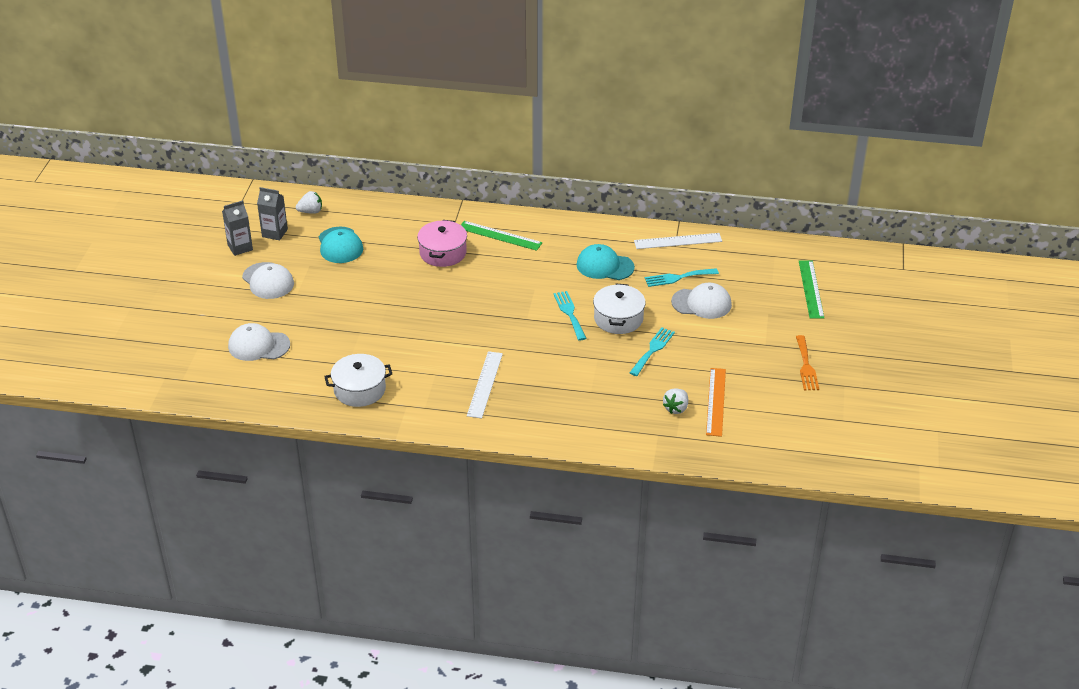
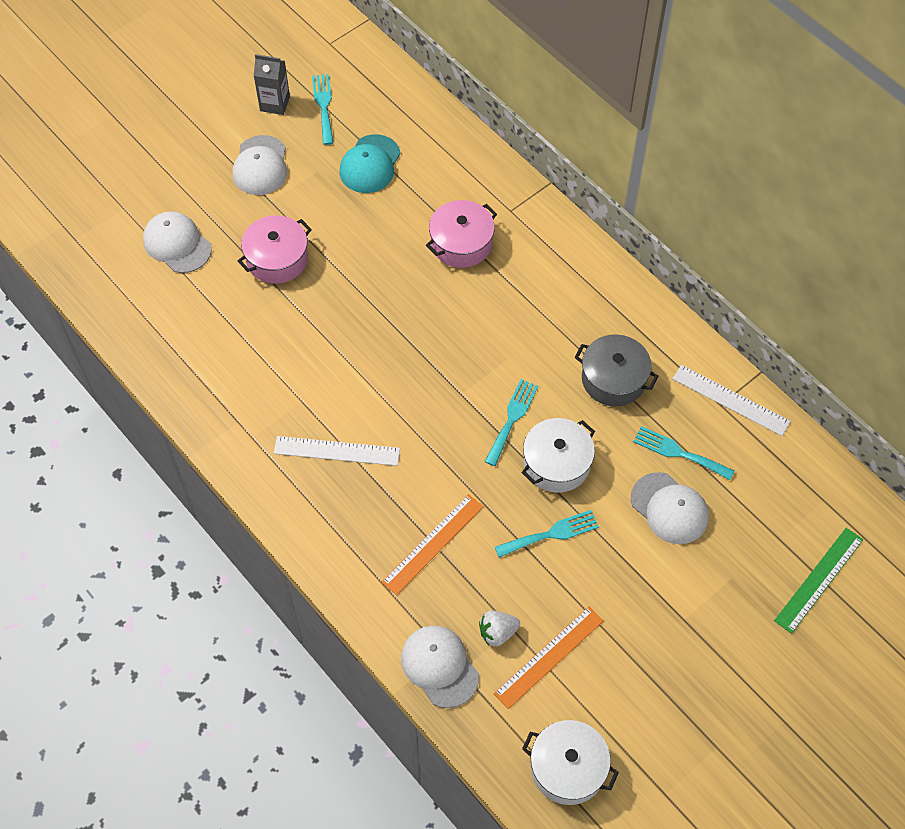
camera: 40 degrees right, 20 degrees up
grey carton [257,187,288,240] -> turquoise fork [312,74,334,145]
white strawberry [296,191,322,214] -> none
white pot [324,354,392,407] -> white pot moved to [522,720,619,805]
green ruler [461,221,543,251] -> none
white ruler [467,351,503,418] -> white ruler turned 45 degrees clockwise [274,436,400,466]
turquoise cap [576,244,635,280] -> grey pot [575,334,658,406]
orange fork [796,335,819,390] -> none
none -> pink pot [238,215,312,284]
none -> orange ruler [381,494,483,595]
none -> white cap [401,626,479,708]

